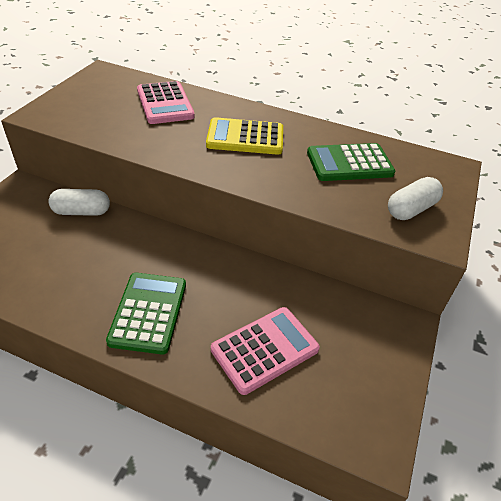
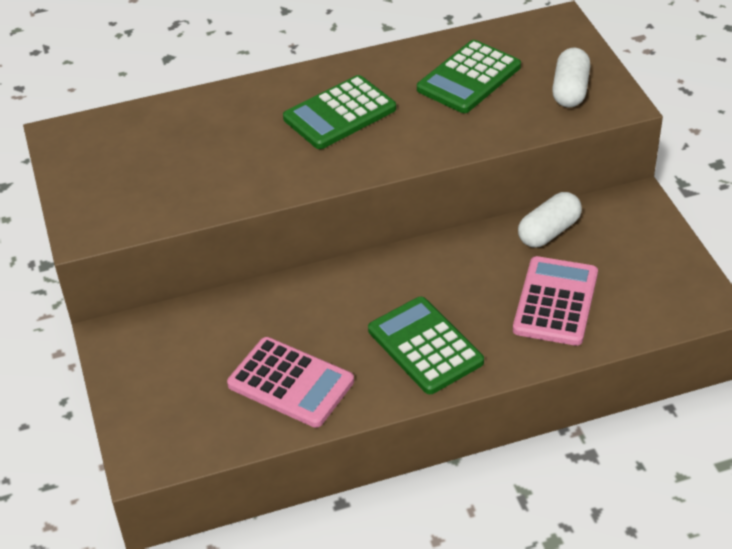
camera: 35 degrees left, 0 degrees up
white capsule [48,189,110,216] -> white capsule moved to [518,192,582,248]
pink calculator [137,81,195,124] -> pink calculator moved to [227,337,354,428]
yellow calculator [206,117,283,155] -> green calculator [283,75,396,149]

